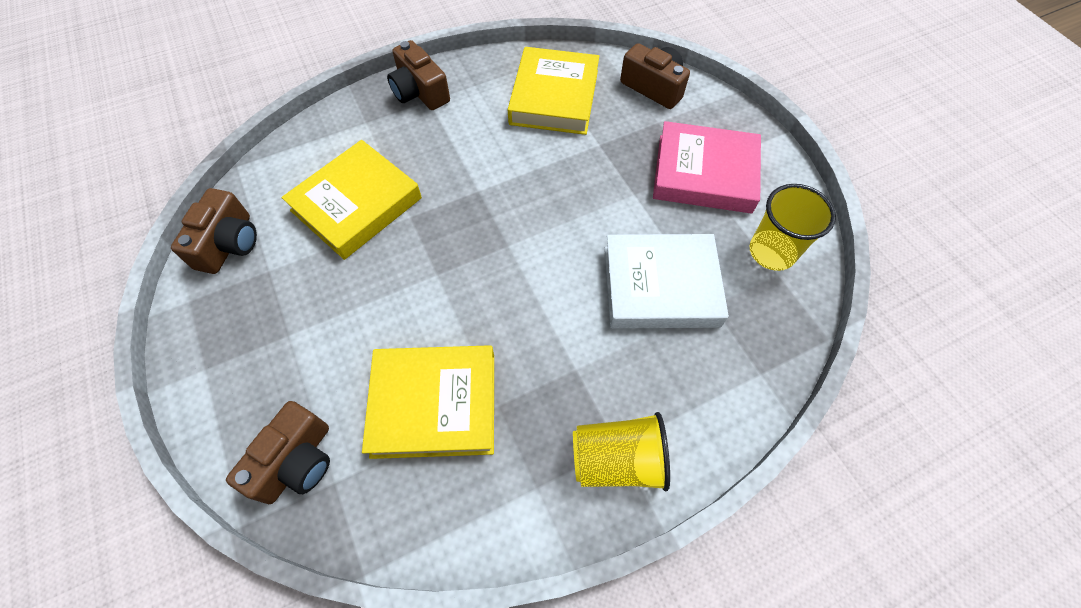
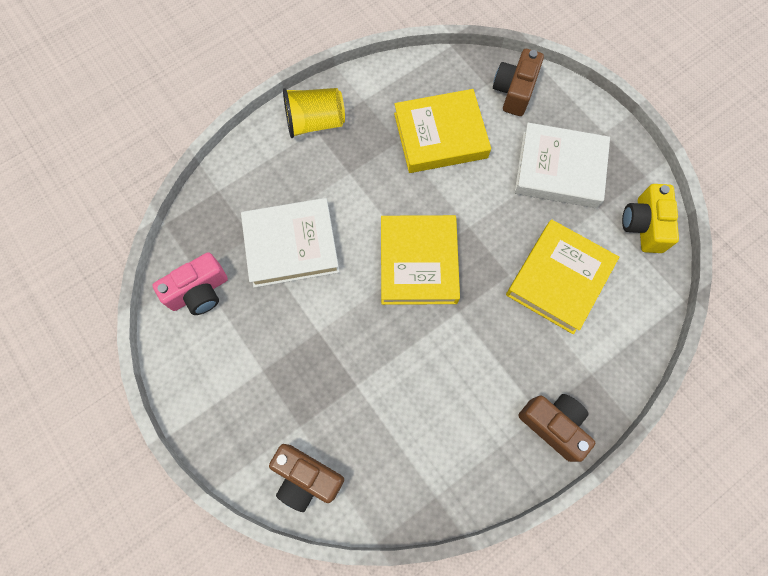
camera: 170 degrees right, 10 degrees up
brown camera [171,188,257,274] -> yellow camera [622,184,679,253]
yellow book [508,47,599,135] -> yellow book moved to [381,215,460,305]
pink book [653,121,761,213] -> none
yellow cup [750,184,836,271] -> pink camera [152,252,228,315]
none -> white book [514,123,610,208]

